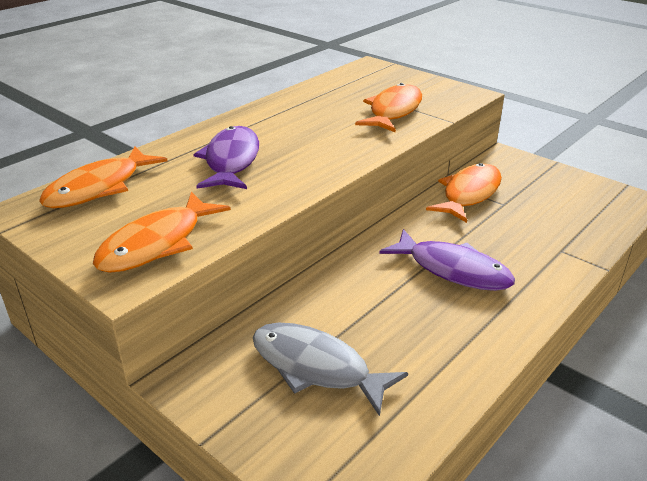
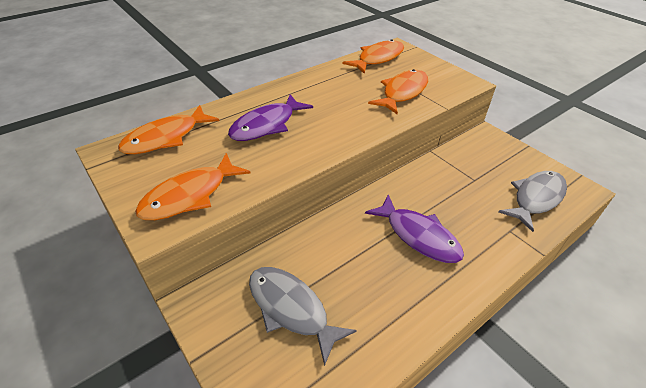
camera: 10 degrees right, 10 degrees up
purple fish [193,126,259,189] -> purple fish turned 150 degrees counterclockwise [228,94,313,141]
orange fish [426,163,502,223] -> orange fish moved to [343,39,404,74]
none -> grey fish [498,171,567,232]

